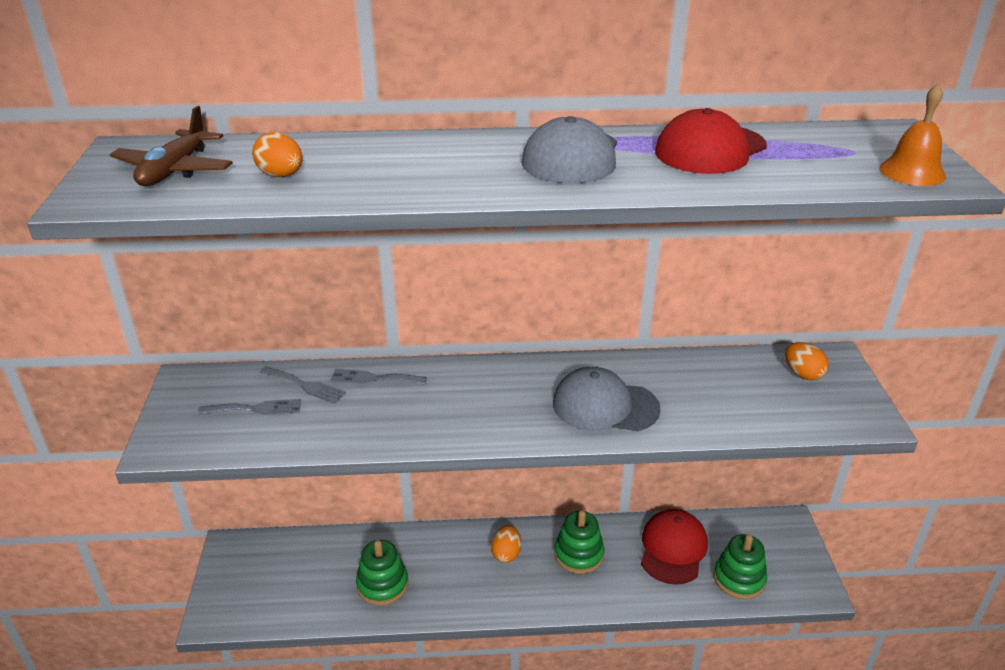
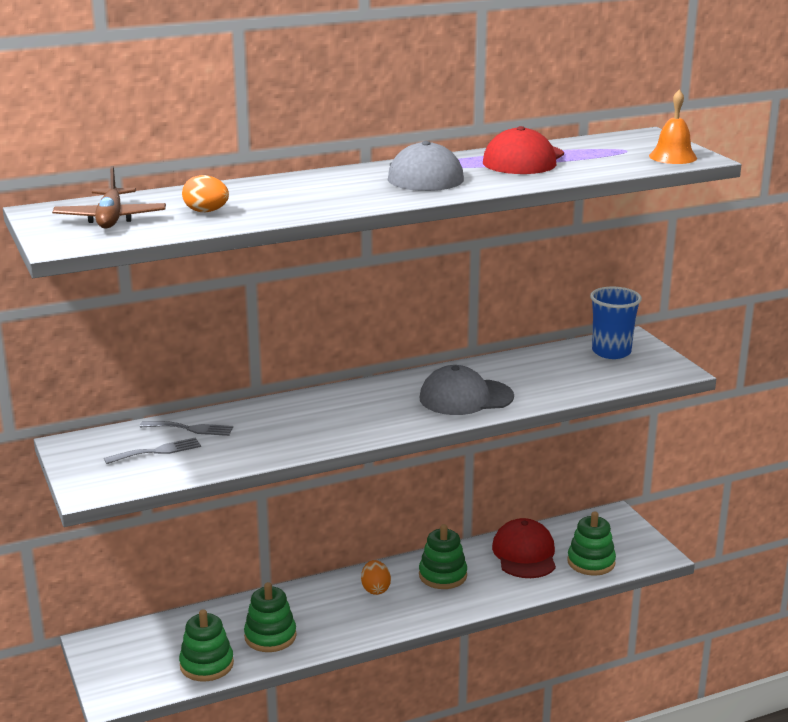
camera: 20 degrees left, 10 degrees down
grey fork [330,369,427,385] -> none
orange egg [785,342,829,380] -> blue cup [590,287,642,359]
none -> green stacking toy [179,609,234,682]

